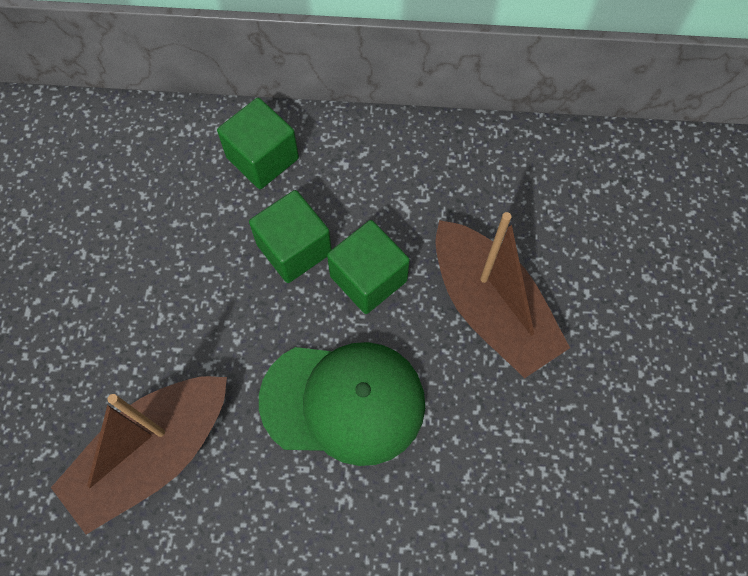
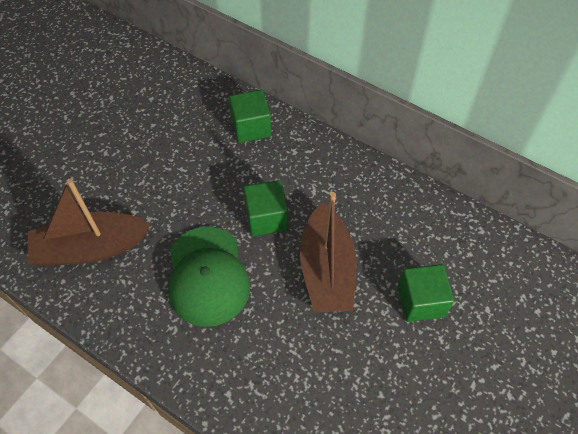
camera: 30 degrees right, 10 degrees down
green cube [249,190,332,283] -> green cube moved to [398,264,454,322]
green cap [259,342,425,466] -> green cap turned 45 degrees clockwise [168,226,250,327]

